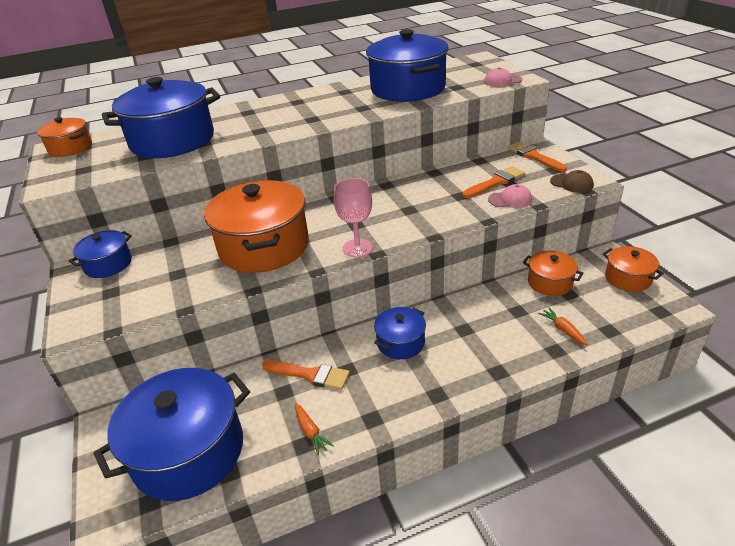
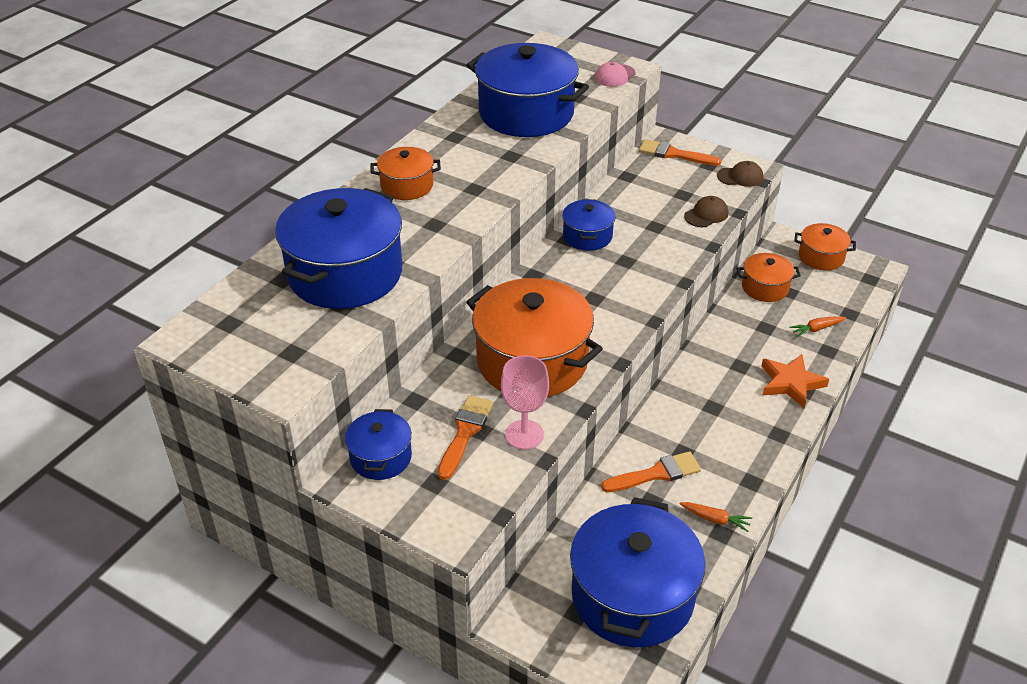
camera: 40 degrees left, 5 degrees up
orange pot [37,117,92,157] -> orange pot moved to [371,147,441,200]
pink goblet [334,178,373,257] -> pink goblet moved to [501,355,549,449]
blue pot [374,307,426,359] -> blue pot moved to [562,199,616,251]
orange brush [462,166,525,198] -> orange brush moved to [438,395,493,480]
pink cap [488,184,532,208] -> brown cap [684,196,728,227]
orange carrot [538,308,588,345] -> orange carrot turned 45 degrees counterclockwise [789,316,846,337]
none -> orange star [761,354,829,408]

